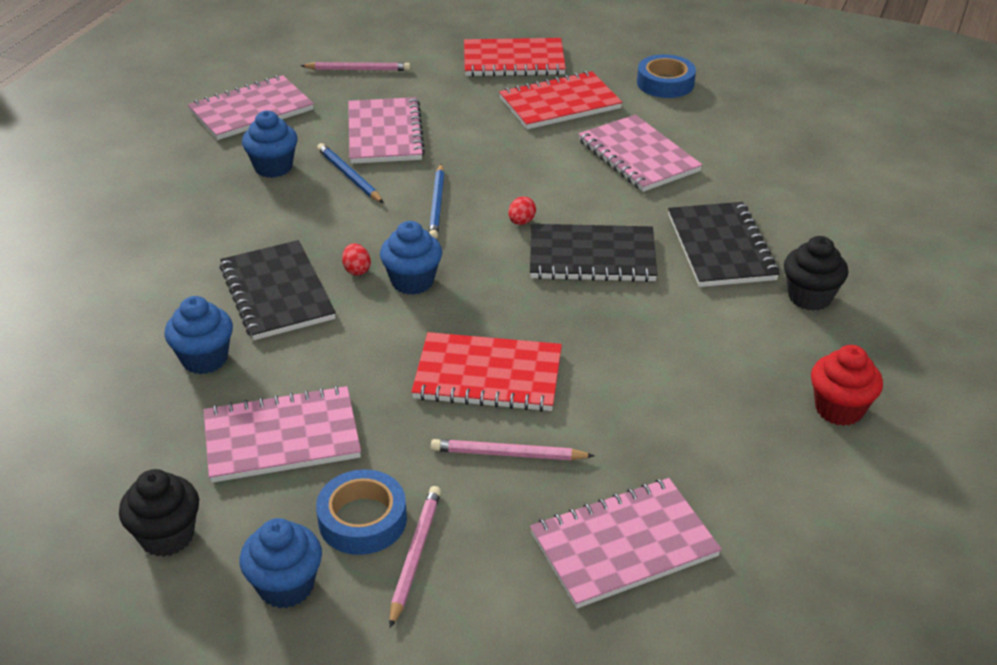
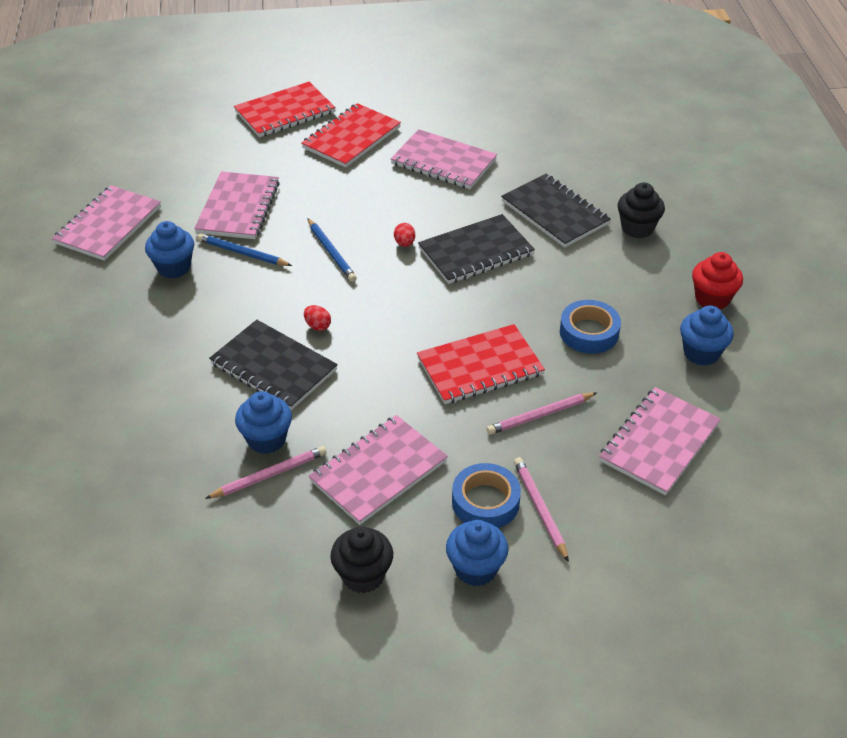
camera: 30 degrees left, 5 degrees up
pink pencil [300,62,410,71] -> pink pencil moved to [205,446,327,499]
pink notebook [348,97,425,164] -> pink notebook turned 45 degrees clockwise [194,171,280,239]
blue cupcake [380,221,442,295] -> blue cupcake moved to [680,306,734,366]
blue tape [637,54,696,98] -> blue tape moved to [560,300,621,354]

